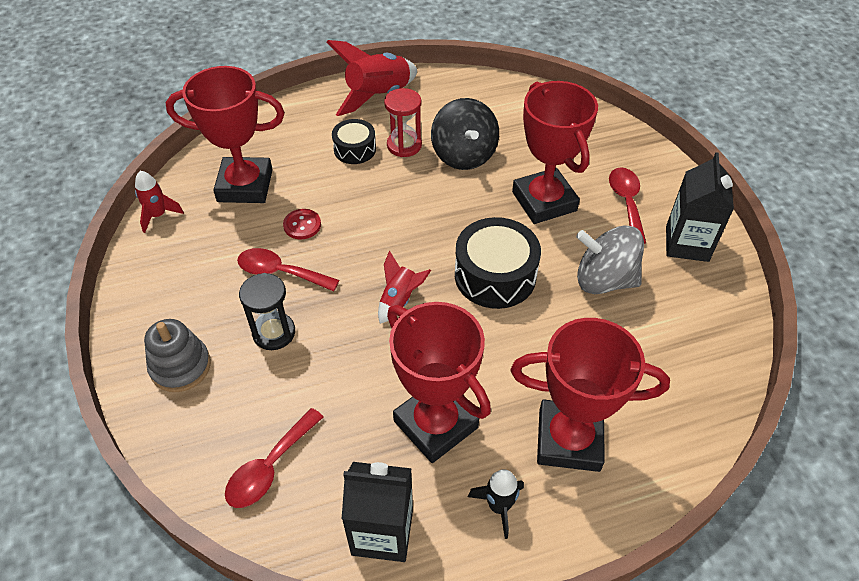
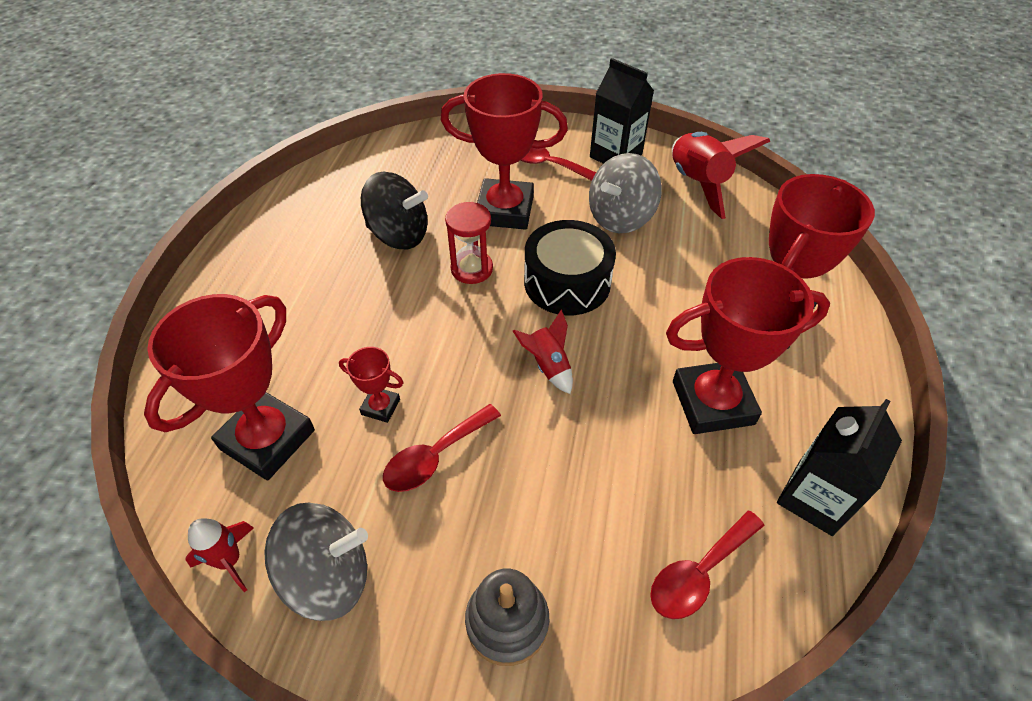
camera: 60 degrees left, 0 degrees up
red spoon [225,408,323,508] -> red spoon turned 75 degrees clockwise [650,511,764,619]
black hourglass [239,273,295,350] -> none
red button [283,209,321,240] -> red trophy [339,347,403,423]
red rocket [327,40,417,116] -> red rocket moved to [672,132,771,219]
black drum [332,119,376,164] -> none
red hourglass [384,88,422,157] -> red hourglass moved to [445,202,493,284]
black rocket [468,469,524,539] -> none
none -> grey spinning top [264,503,368,621]

